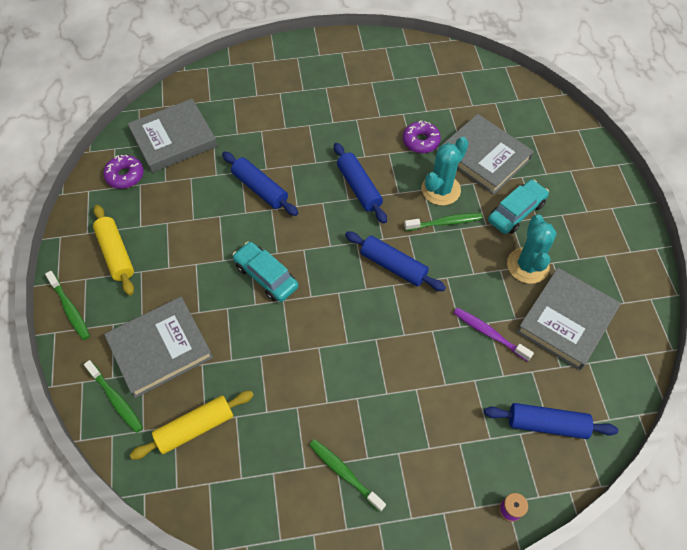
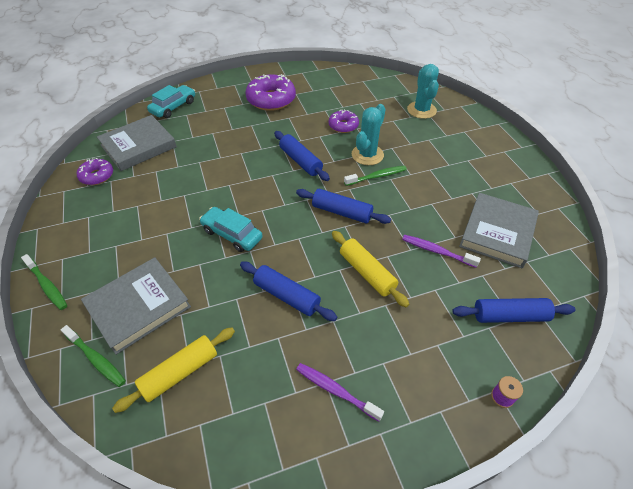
camera: 10 degrees left, 10 degrees down
yellow rolling pin [93,205,134,295] -> yellow rolling pin moved to [332,231,409,307]
blue rolling pin [222,152,298,216] -> blue rolling pin moved to [240,262,337,321]
green toothbrush [309,439,386,512] -> purple toothbrush [296,363,384,421]
grey book [441,114,534,195] -> none
turquoise car [488,179,549,234] -> turquoise car moved to [147,85,195,118]
turquoise cactus [507,214,557,284] -> turquoise cactus moved to [407,64,439,119]
none -> purple donut [245,74,296,111]

